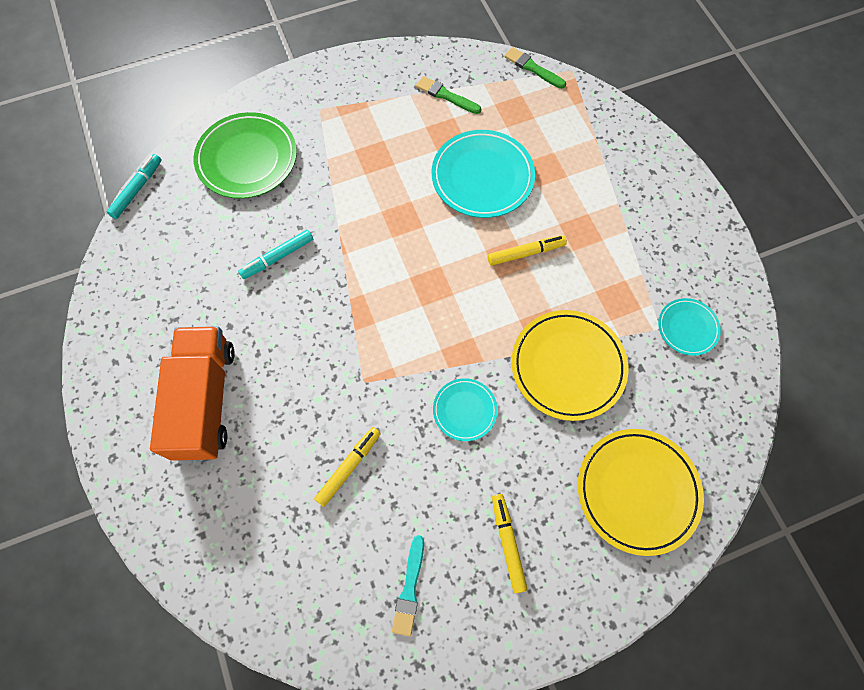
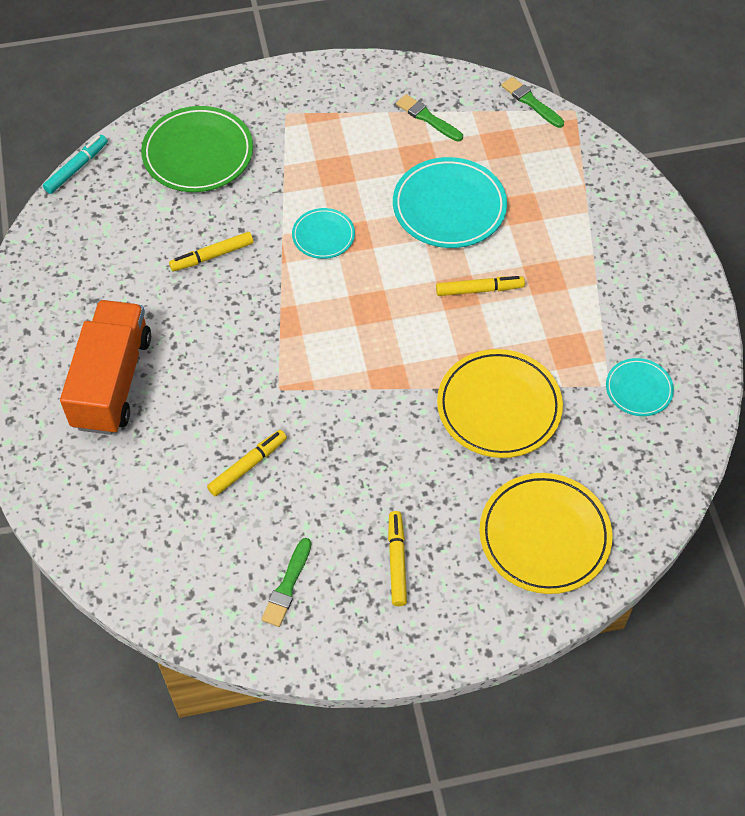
camera: 10 degrees right, 10 degrees down
turquoise marker [238,230,313,279] -> yellow marker [169,232,254,272]
turquoise brush [392,535,424,636] -> green brush [261,538,311,627]
turquoise plate [433,378,498,441] -> turquoise plate moved to [292,208,355,259]

